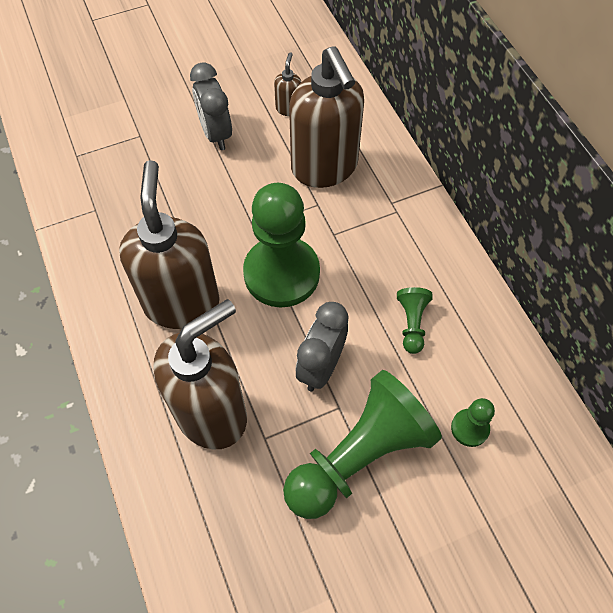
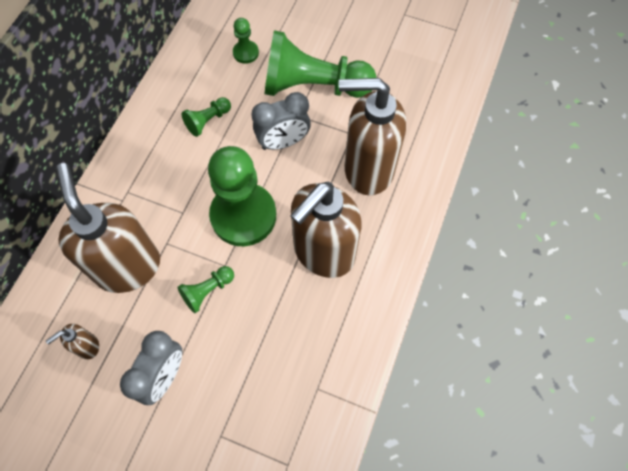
camera: 135 degrees left, 5 degrees up
brown soap dispenser [289,46,364,188] -> brown soap dispenser turned 45 degrees counterclockwise [56,163,160,293]
none -> green pawn [177,266,234,313]

